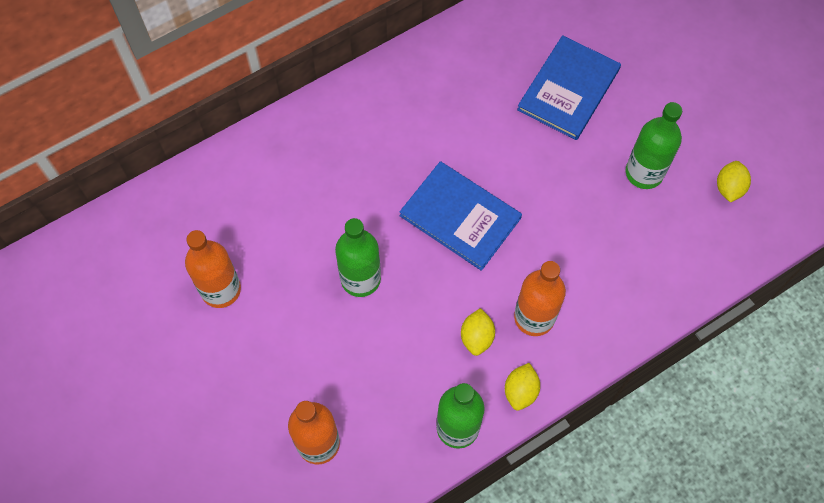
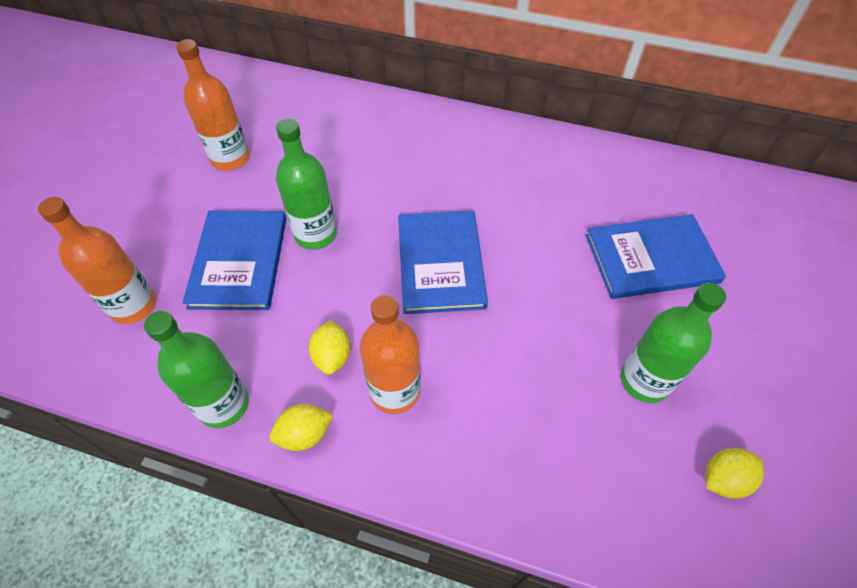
camera: 50 degrees right, 10 degrees down
yellow lemon [461,308,495,356] -> yellow lemon turned 60 degrees counterclockwise [308,320,351,375]
none -> blue book [183,210,287,310]

